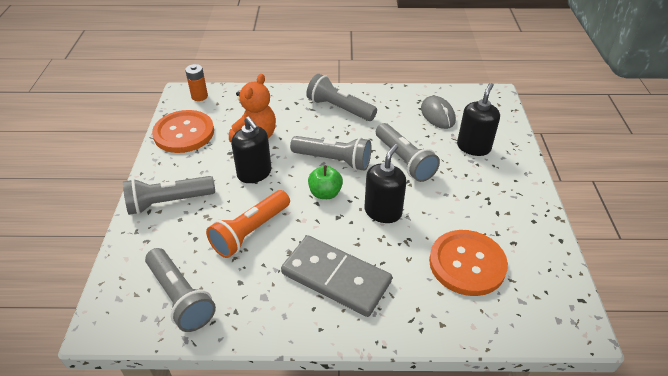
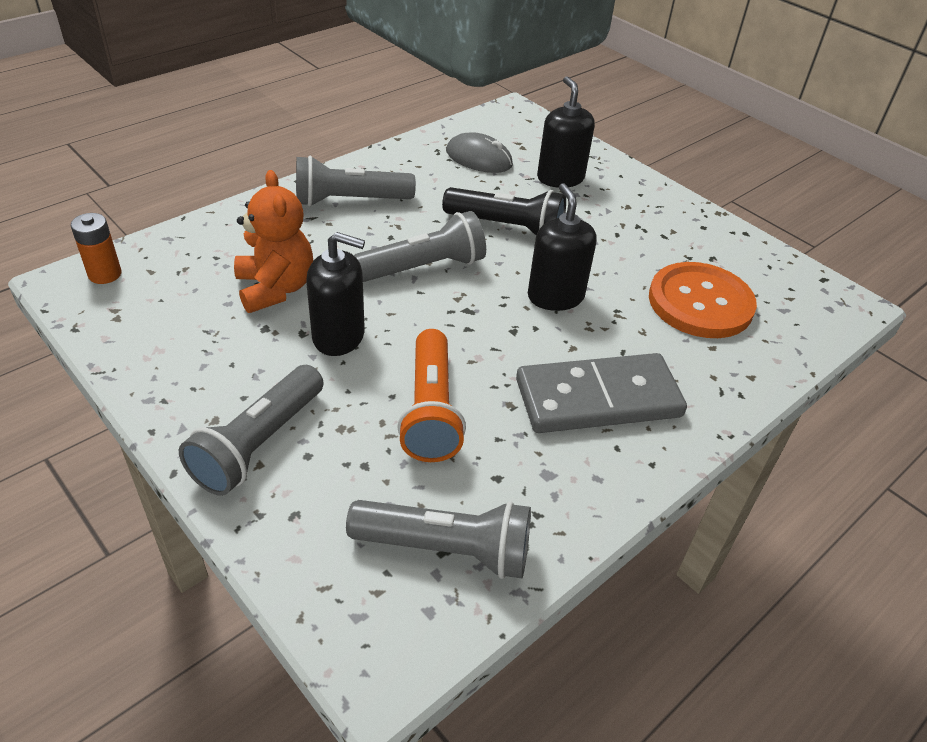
camera: 45 degrees left, 0 degrees up
orange button [152,110,214,153] -> none
green apple [308,165,343,199] -> none
grey flashlight [376,123,440,182] -> black flashlight [442,187,566,235]

